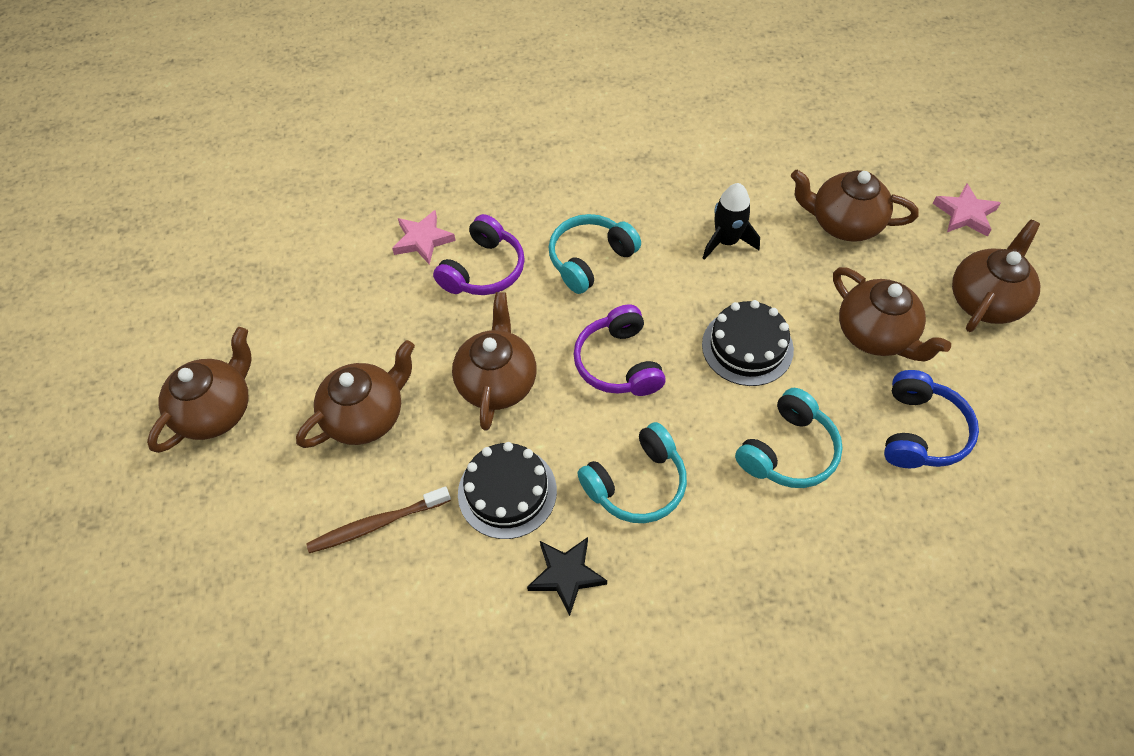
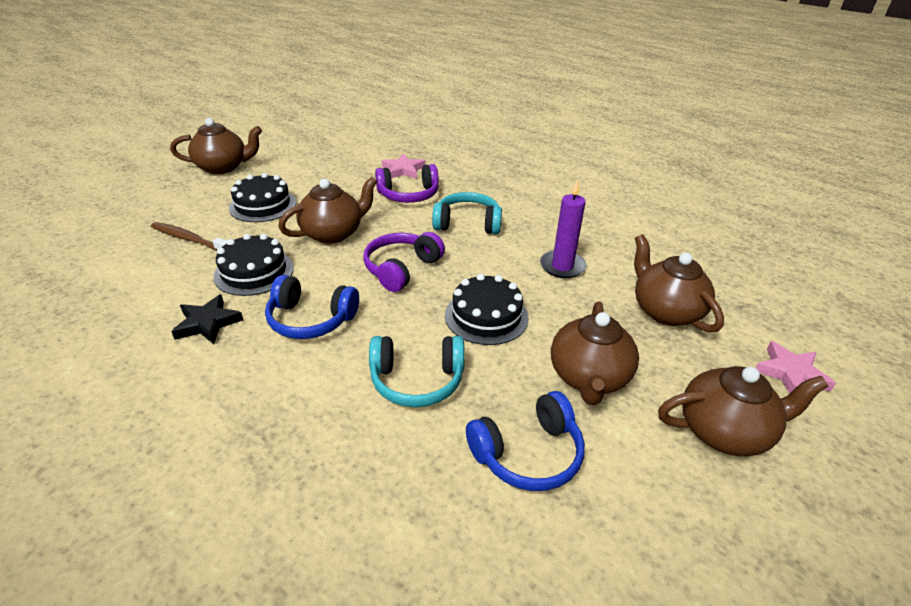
camera: 45 degrees right, 20 degrees down
brown teapot [296,340,415,448] -> black cake [229,173,296,222]
turquoise headphones [577,422,687,523] -> blue headphones [265,275,359,339]
black rocket [703,183,760,260] -> purple candle [540,180,586,278]

